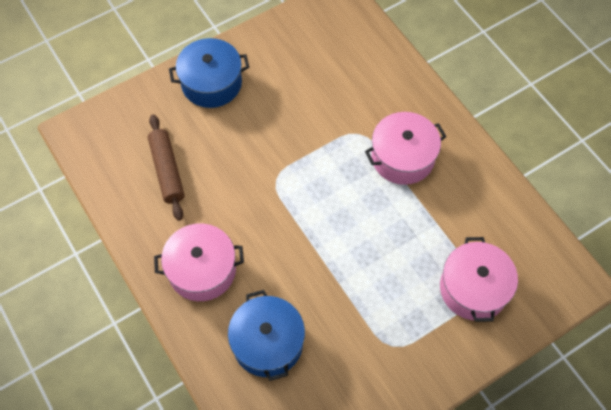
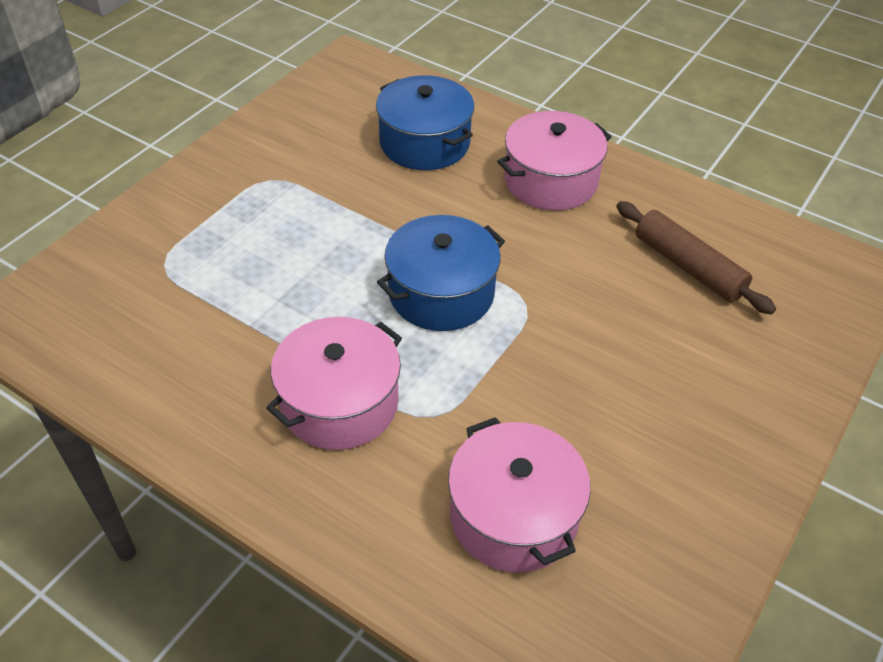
camera: 155 degrees right, 15 degrees down
blue pot [169,38,249,108] -> blue pot moved to [377,215,505,331]
pink pot [440,237,518,322] -> pink pot moved to [448,417,591,573]

